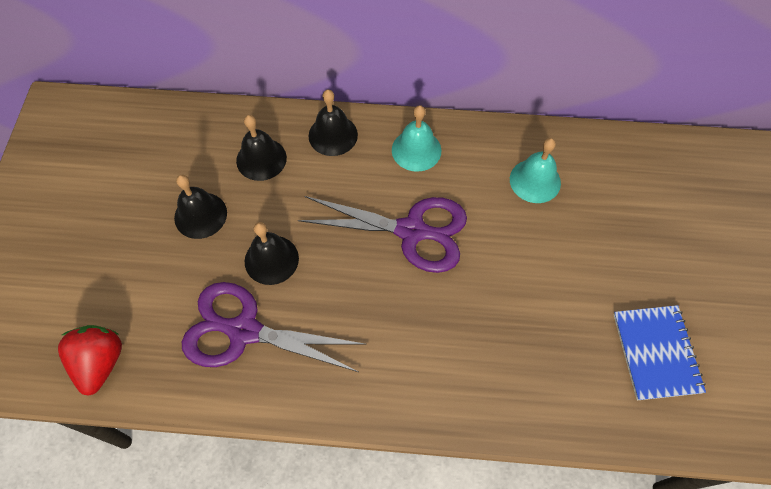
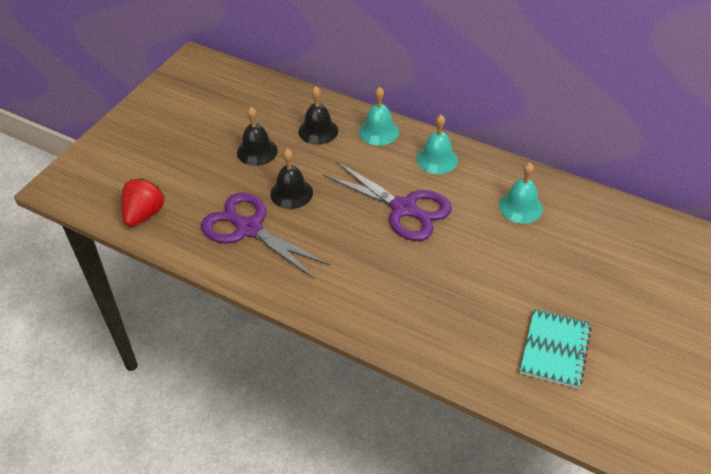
camera: 25 degrees right, 15 degrees down
black bell [309,90,358,156] -> turquoise bell [359,87,399,145]
blue notebook [613,305,706,401] -> turquoise notebook [520,309,592,389]

